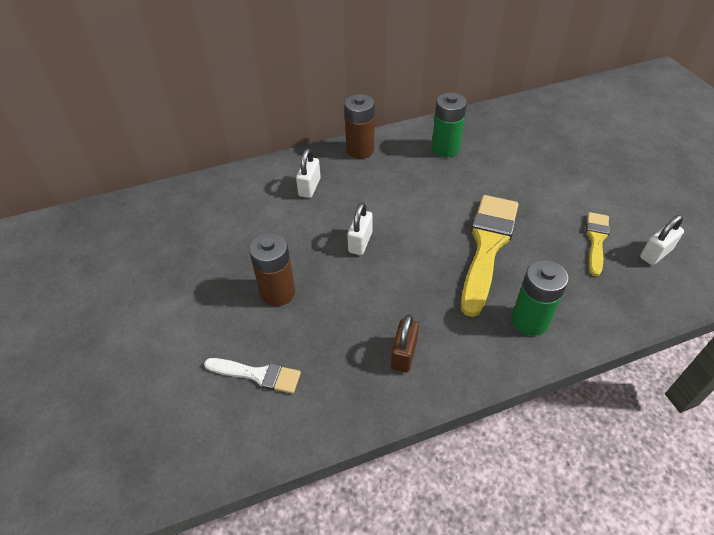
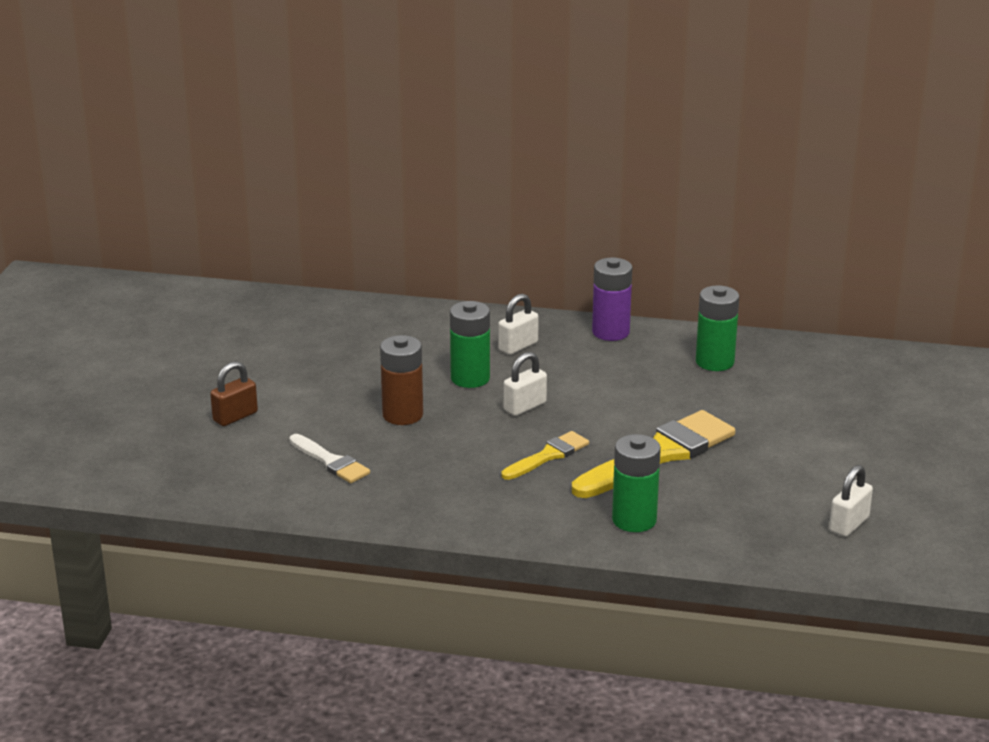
camera: 30 degrees right, 20 degrees down
brown battery [344,94,375,159] -> purple battery [592,257,632,341]
brown padlock [391,314,419,373] -> brown padlock moved to [210,361,258,426]
yellow brush [586,212,610,276] -> yellow brush moved to [502,431,589,480]
white padlock [640,215,684,265] -> white padlock turned 45 degrees counterclockwise [829,465,873,537]
none -> green battery [450,301,490,388]

